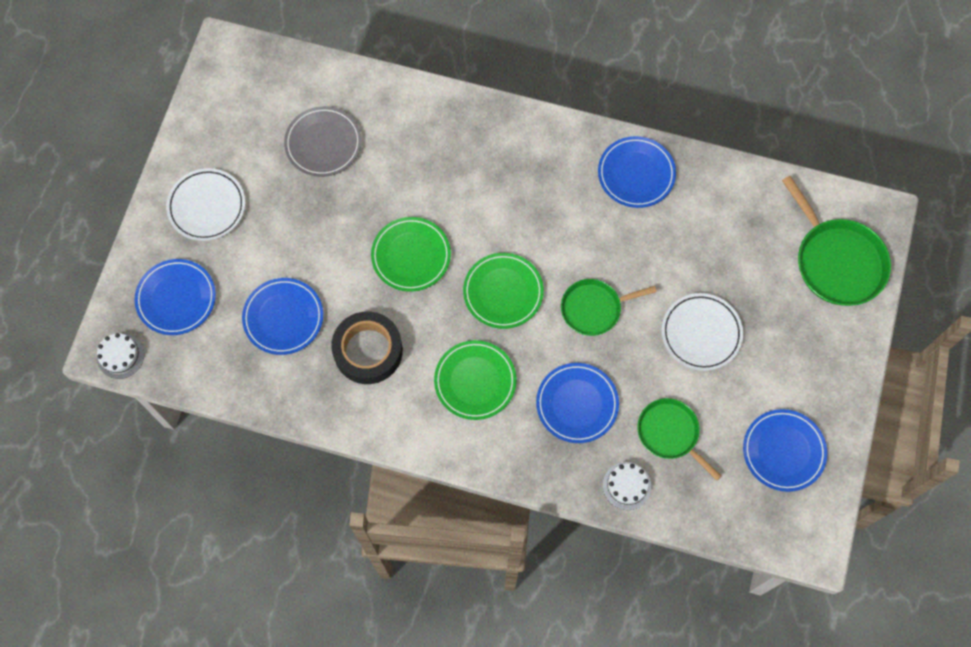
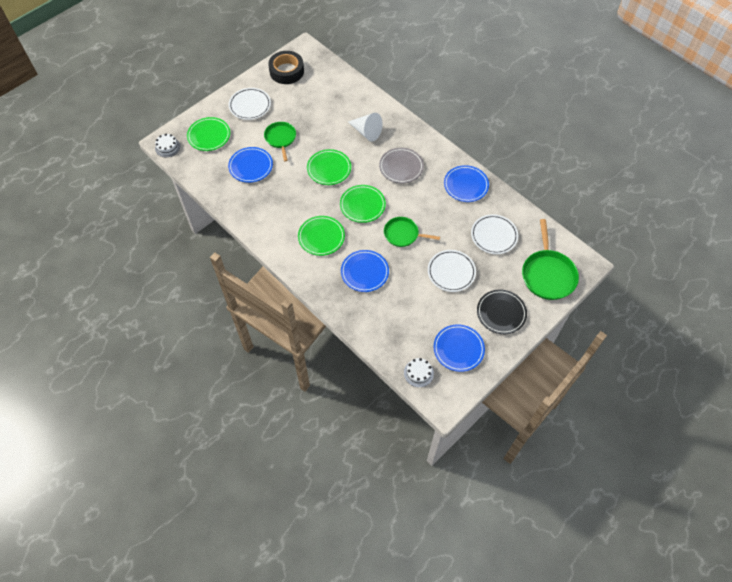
camera: 30 degrees right, 10 degrees down
blue plate [135,259,216,335] -> green plate [187,117,230,151]
grey plate [284,106,362,177] -> grey plate moved to [379,148,424,183]
black tape [331,312,403,384] -> black tape moved to [268,51,304,84]
white cake [603,462,651,510] -> white cake moved to [404,358,434,387]
green pan [638,398,721,480] -> green pan moved to [264,122,296,162]
none -> white cone [348,113,383,141]
none -> white plate [471,214,518,254]
none -> black plate [477,290,527,334]

